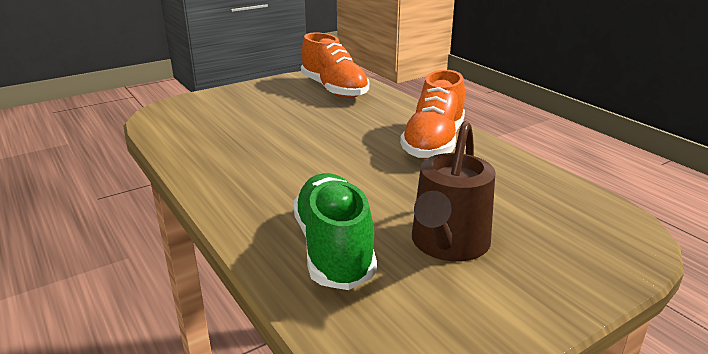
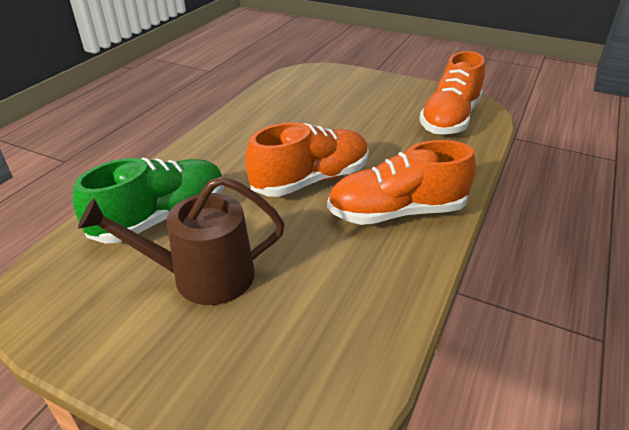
camera: 60 degrees right, 10 degrees up
none -> orange shoe [245,122,369,197]

